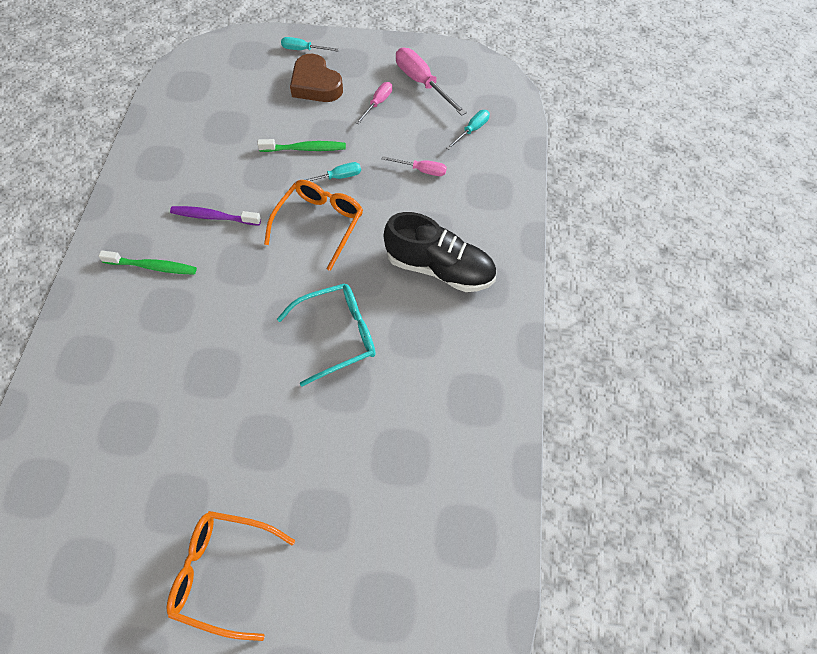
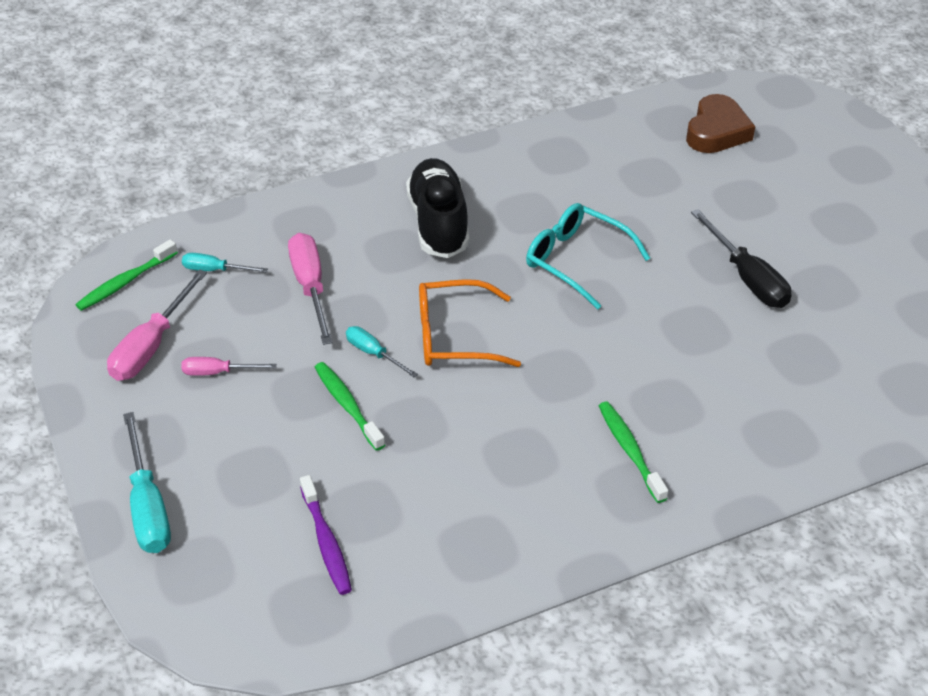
camera: 120 degrees left, 15 degrees down
orange glasses [167,511,295,641] -> none
purple toothbrush [170,206,261,226] -> purple toothbrush moved to [300,475,352,595]
turquoise screwdriver [281,37,339,51] -> turquoise screwdriver [123,412,171,553], size x1.74
brown heart [290,54,343,102] -> brown heart moved to [686,94,755,153]
pink screwdriver [382,156,447,176] -> pink screwdriver [288,233,333,345], size x1.74
none -> green toothbrush [75,239,178,311]
none -> black screwdriver [691,209,791,308]

